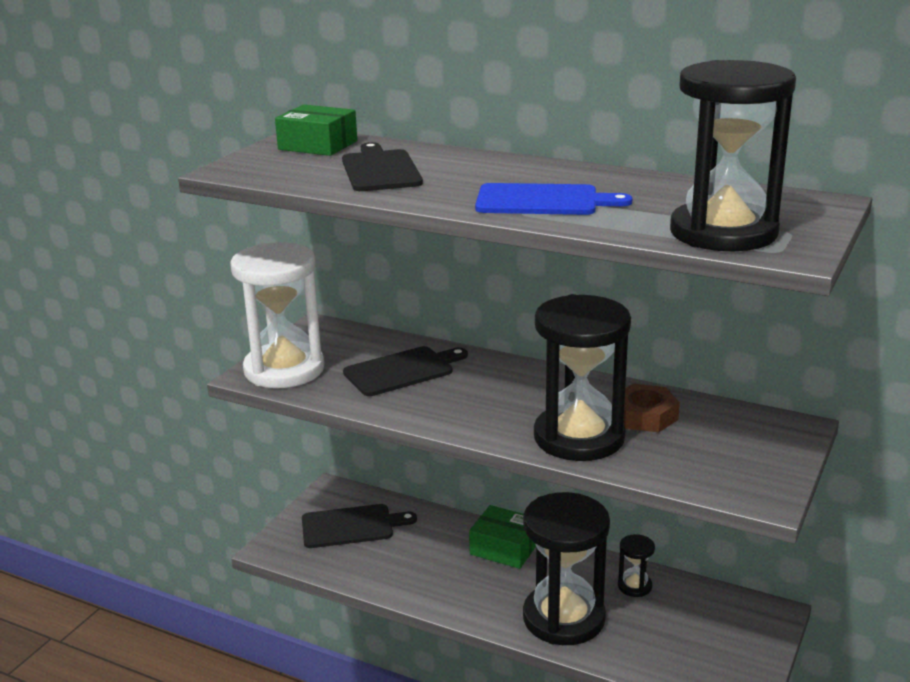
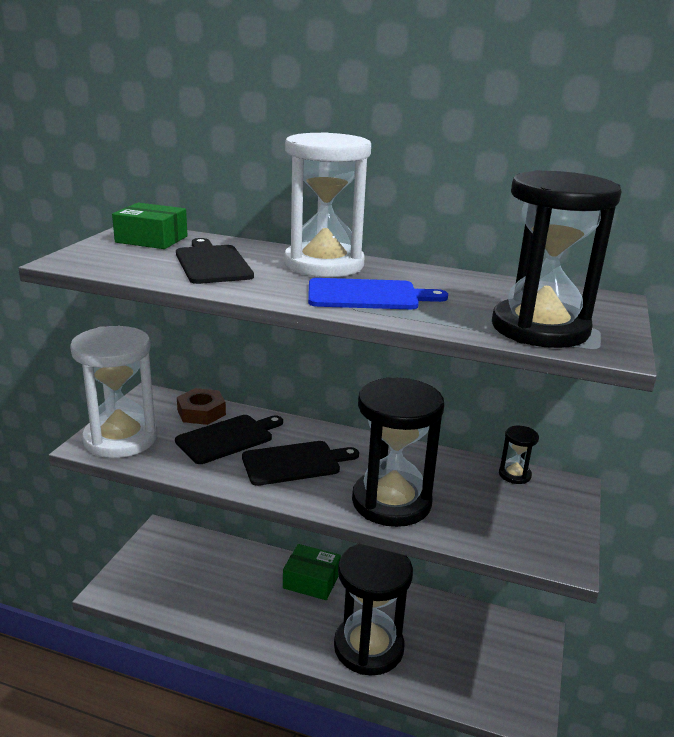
camera: 10 degrees left, 0 degrees up
black cutting board [302,504,417,548] -> black cutting board moved to [242,441,359,486]
black hourglass [618,534,655,597] -> black hourglass moved to [499,426,539,484]
brown nut [624,384,680,432] -> brown nut moved to [177,388,226,425]
none -> white hourglass [284,132,371,277]

